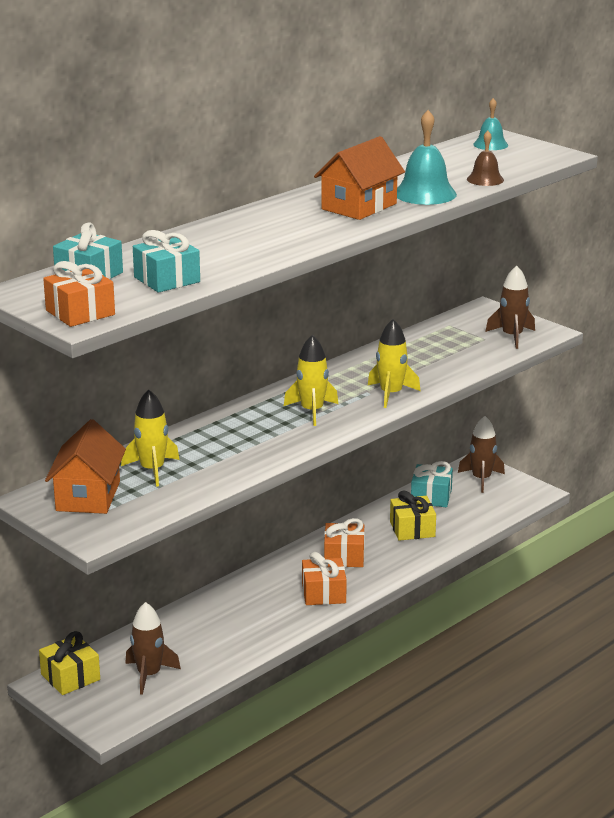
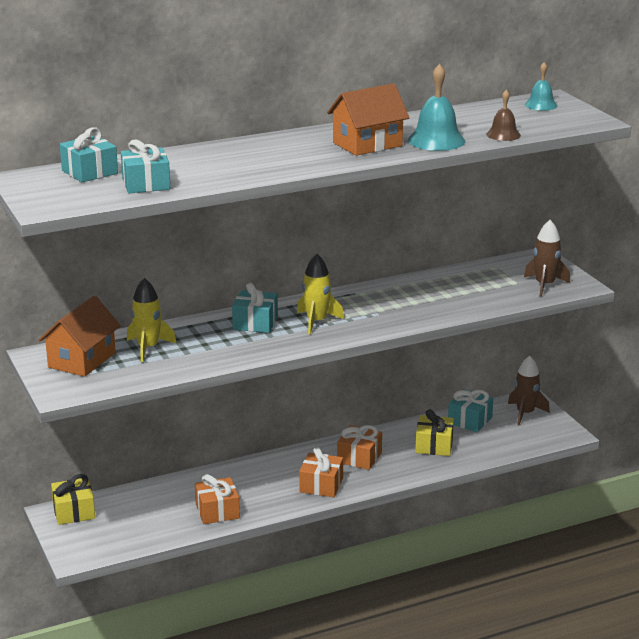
camera: 20 degrees right, 0 degrees up
orange gift [43,261,115,327] -> orange gift moved to [195,474,240,524]
brown rocket [125,602,181,695] -> none
yellow rocket [368,319,421,408] -> none
none -> turquoise gift [232,283,278,333]

